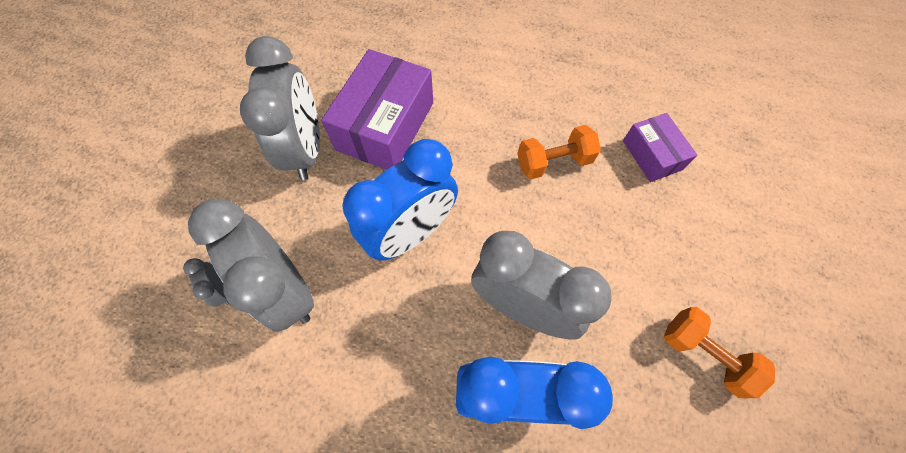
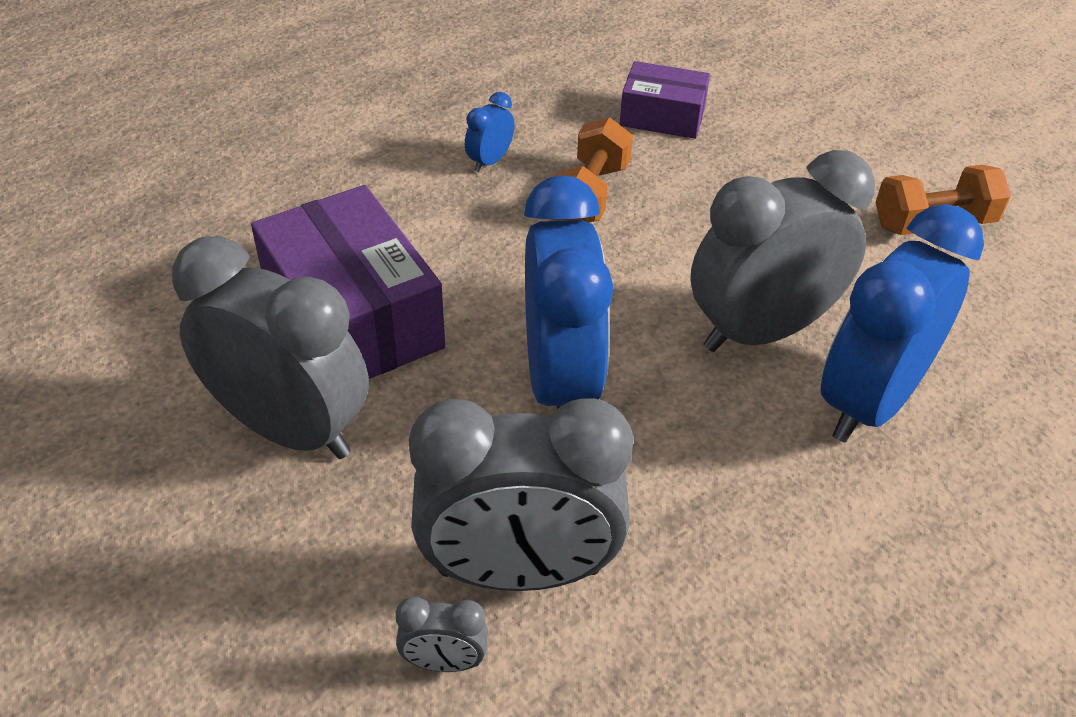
camera: 55 degrees left, 20 degrees down
none -> blue clock [465,92,515,172]

